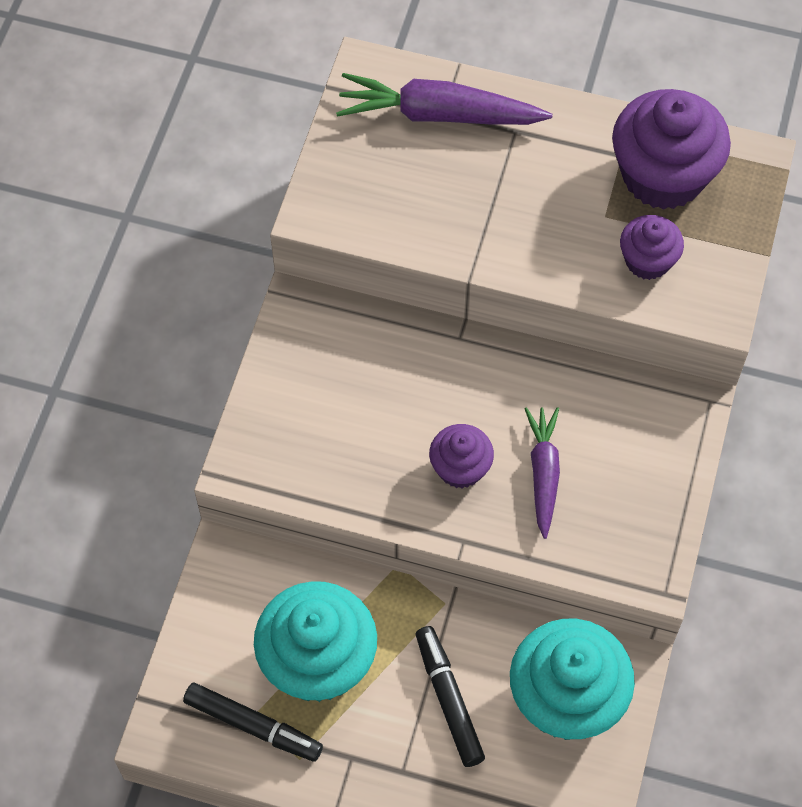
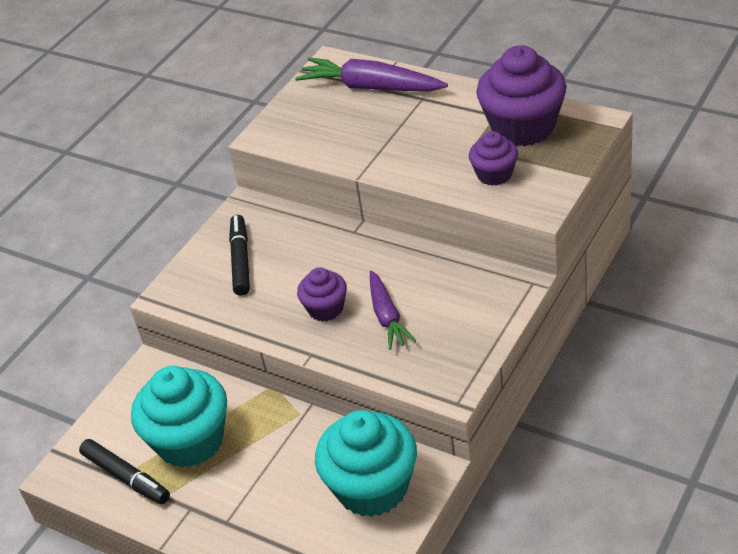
camera: 20 degrees right, 20 degrees down
black marker [416,626,485,767] -> black marker moved to [229,215,250,296]
purple carrot [524,407,560,539] -> purple carrot turned 150 degrees clockwise [370,271,416,350]

